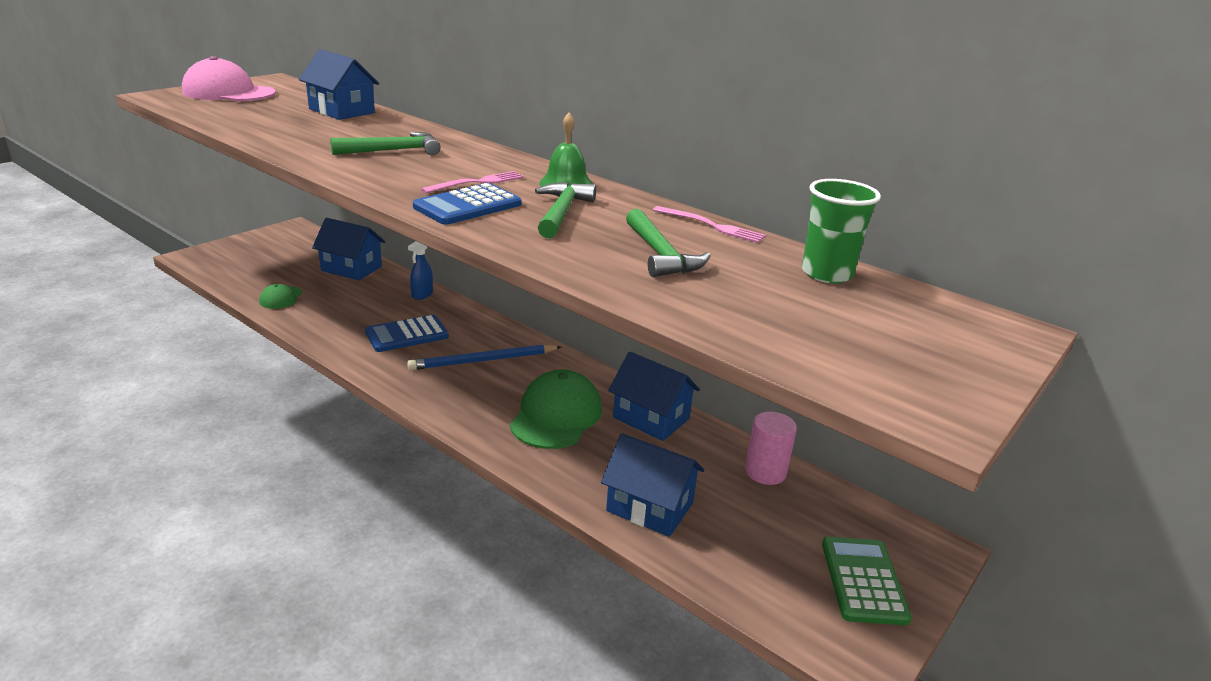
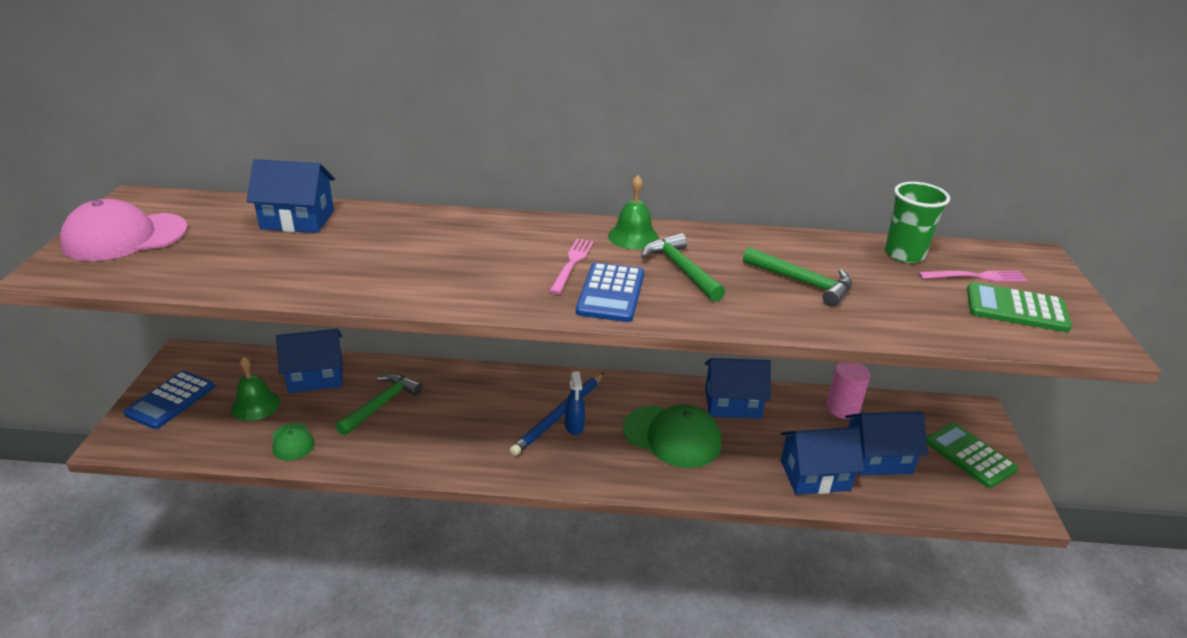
camera: 35 degrees left, 5 degrees up
green hammer [330,132,441,155] -> green hammer moved to [335,373,423,436]
blue calculator [365,315,449,352] -> blue calculator moved to [123,371,215,429]
blue spray bottle [408,241,433,300] -> blue spray bottle moved to [565,371,585,435]
green cap [510,369,602,449] -> green cap turned 135 degrees clockwise [623,404,722,468]
pink fork [653,206,766,243] -> pink fork moved to [918,271,1028,282]
none -> green bell [231,356,280,421]
none -> blue house [845,411,928,476]
none -> green calculator [967,282,1072,332]

